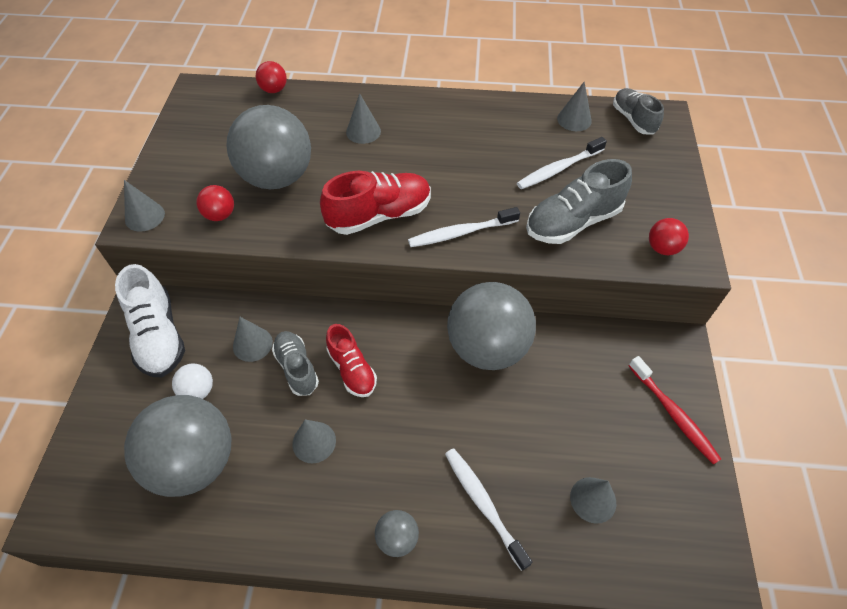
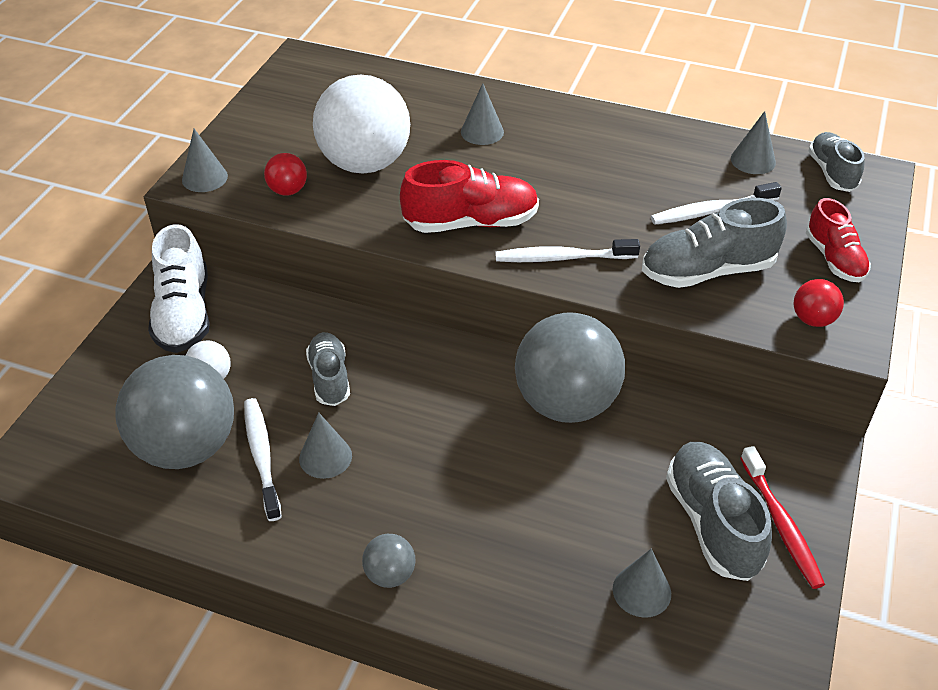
camera: 15 degrees right, 10 degrees down
grey ball [226,105,311,189] -> white ball [313,75,410,174]
grey cone [233,317,273,362] -> none
red ball [256,61,287,93] -> none
red shoe [326,324,377,397] -> red shoe moved to [806,198,871,282]
white toothbrush [445,448,532,571] -> white toothbrush moved to [244,398,282,521]
none -> grey shoe [666,442,772,581]

